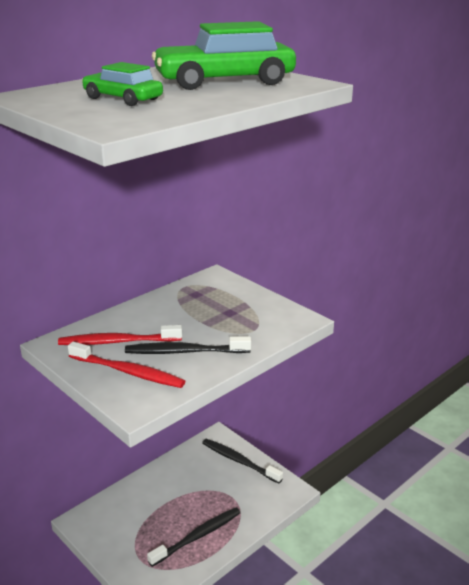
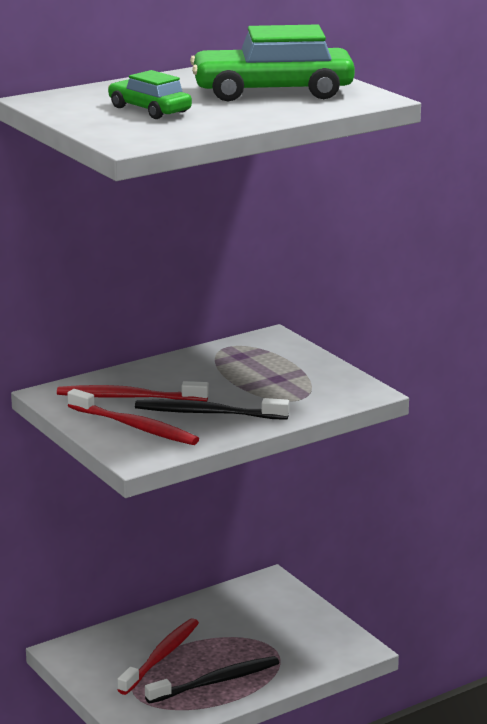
camera: 10 degrees right, 5 degrees down
black toothbrush [202,439,283,484] -> none
none -> red toothbrush [117,618,199,695]

